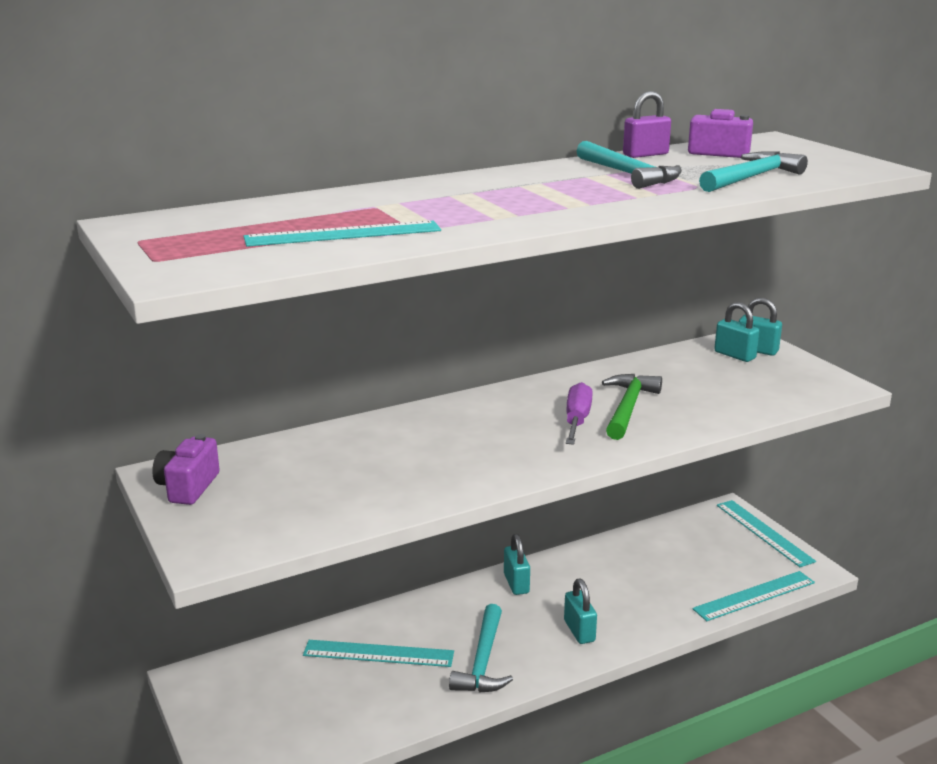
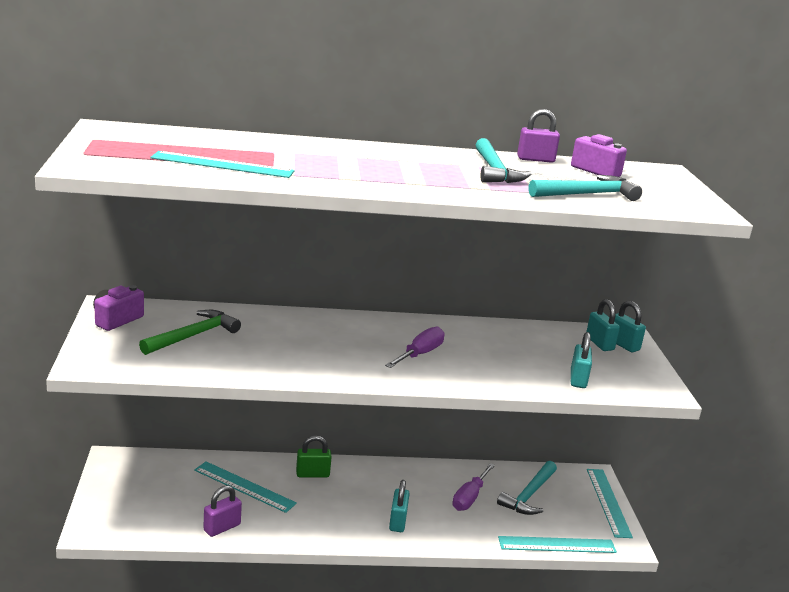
camera: 20 degrees right, 0 degrees up
turquoise hammer [449,604,513,693] -> turquoise hammer moved to [497,461,557,515]
turquoise padlock [504,534,530,595] -> turquoise padlock moved to [571,332,592,388]
green hammer [602,374,662,440] -> green hammer moved to [139,310,241,355]
none -> purple padlock [204,485,242,537]
none -> green padlock [296,435,332,477]
none -> purple screwdriver [452,463,495,511]

